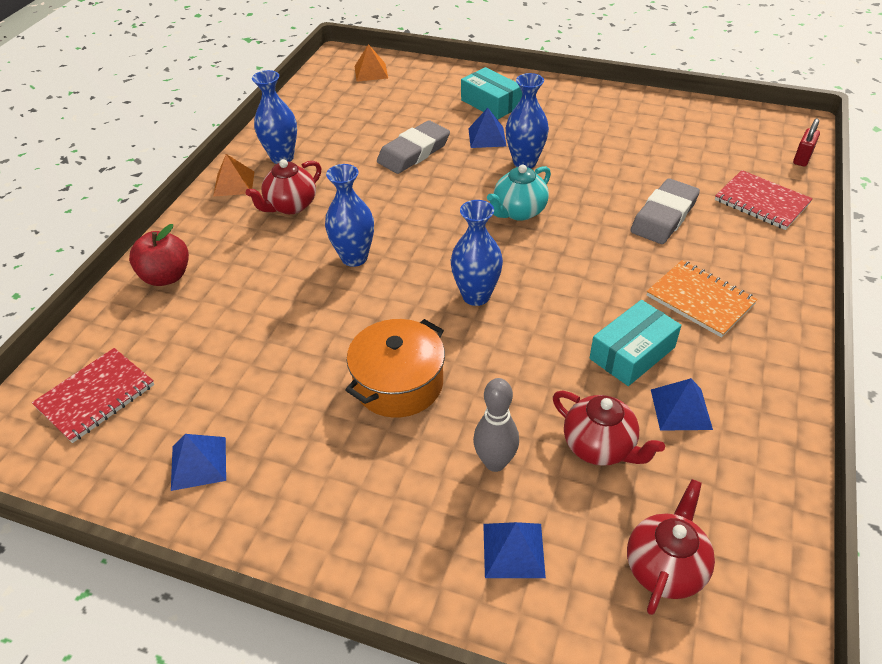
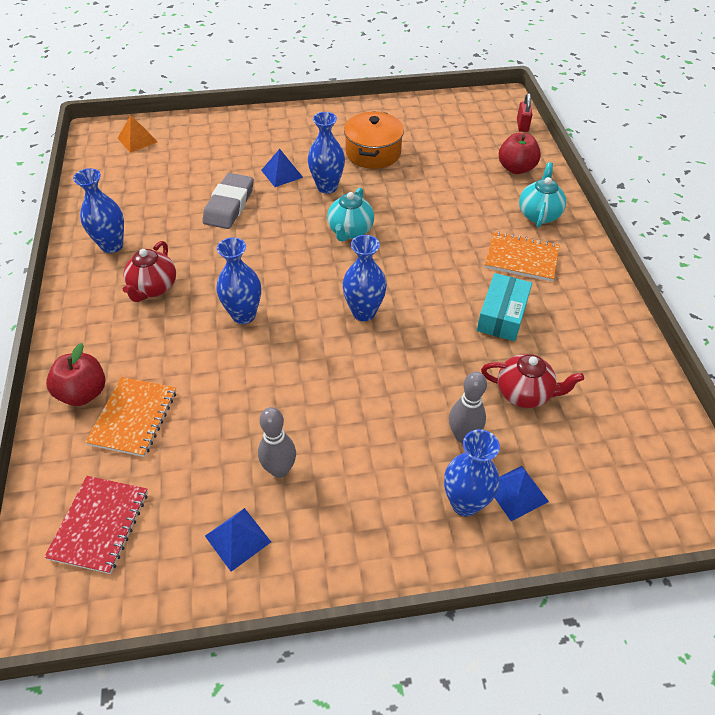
camera: 30 degrees left, 5 degrees up
orange pyramid [213,154,254,197] -> none
orange pot [346,319,445,418] -> orange pot moved to [344,111,404,169]
turquoise box [461,67,522,119] -> none
red teapot [627,479,715,615] -> none
grey eraser [630,178,700,244] -> none
blue pyramid [651,378,713,431] -> none
red notebook [715,170,813,230] -> red apple [499,133,541,174]
none -> orange notebook [85,377,176,457]
none -> grey bowling pin [258,407,296,478]
none -> blue vase [444,429,500,517]
none -> turquoise teapot [519,162,566,228]

